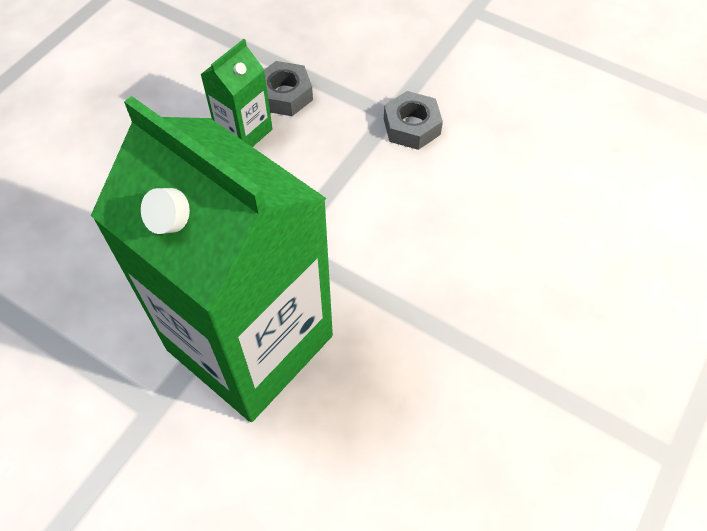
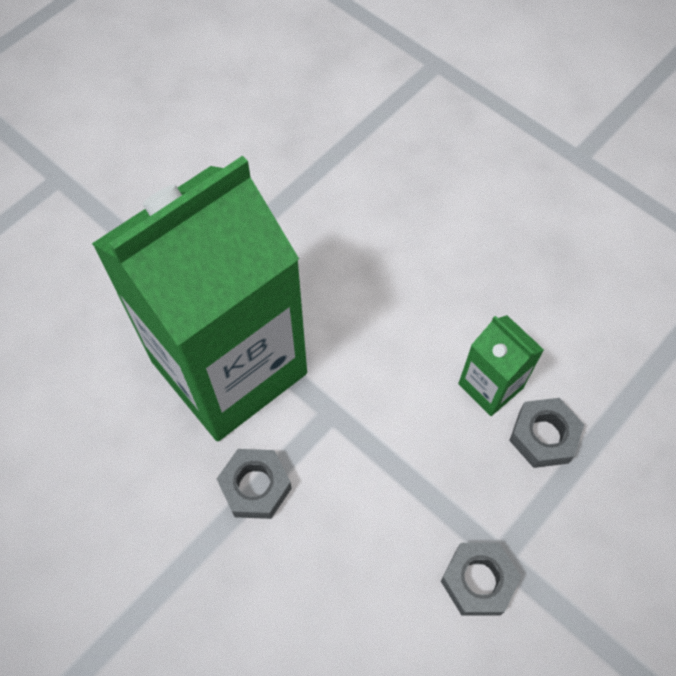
camera: 100 degrees right, 5 degrees up
none -> grey nut [217,449,292,519]

